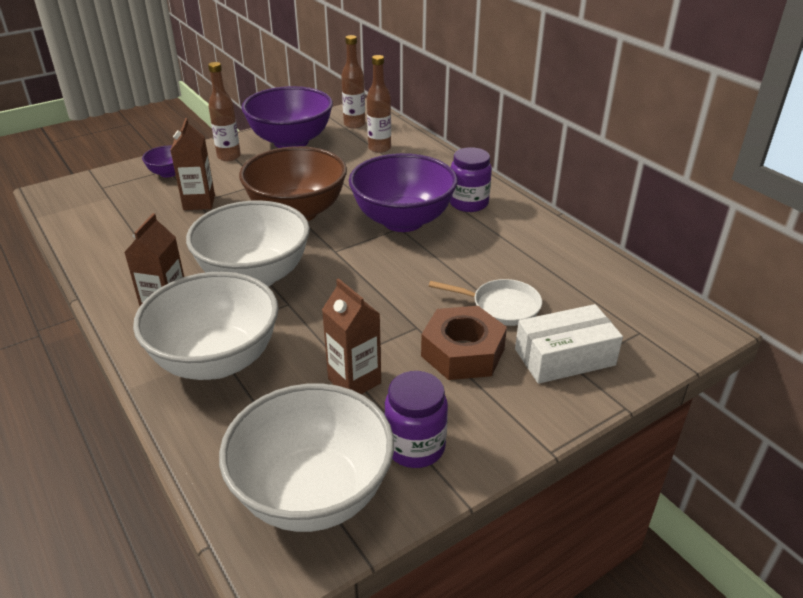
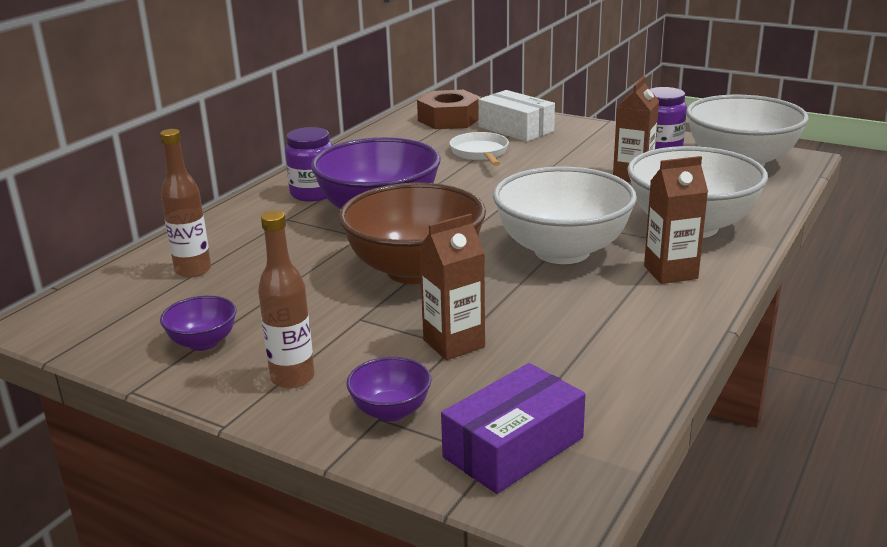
camera: 115 degrees left, 10 degrees down
purple bowl [242,86,333,148] -> purple bowl [160,296,237,351], size x0.46
brown bottle [341,35,365,129] -> none
brown nut [421,306,507,380] -> brown nut moved to [417,90,481,129]
none -> purple box [441,363,586,494]

